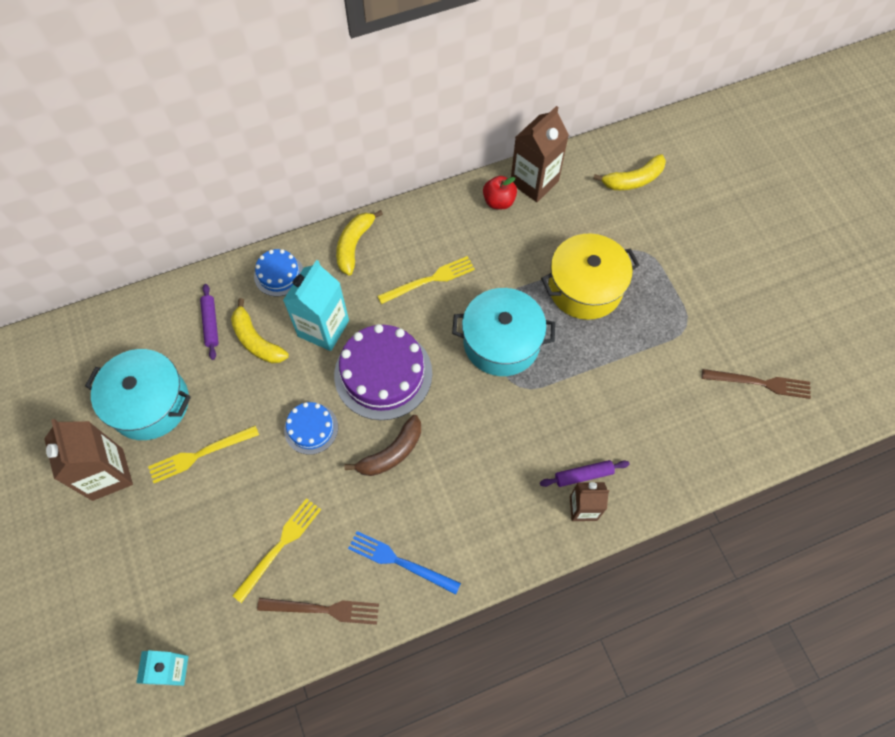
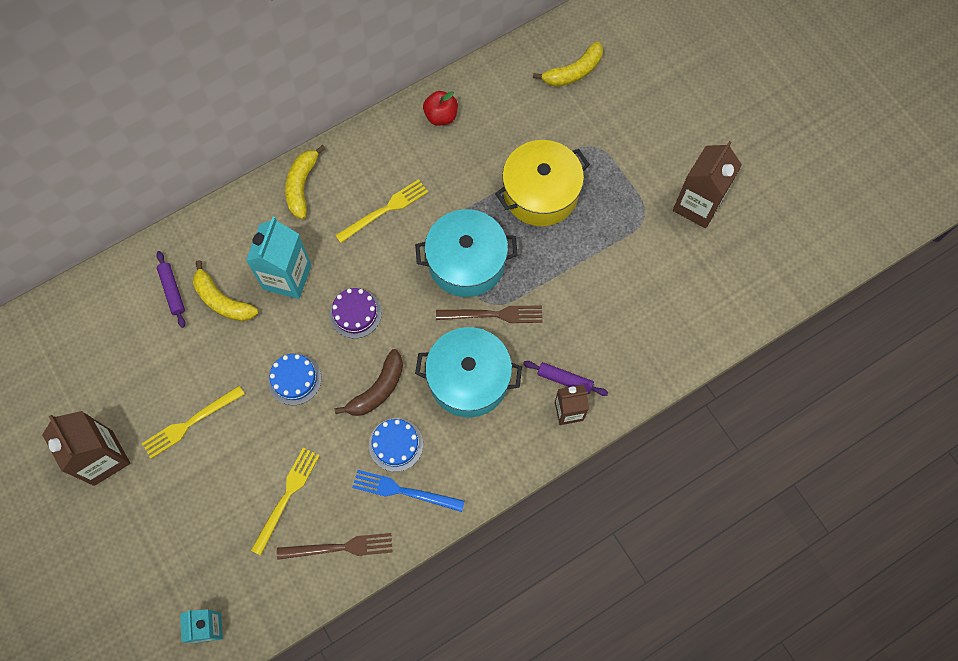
camera: 10 degrees left, 5 degrees up
turquoise pot [85,349,191,440] -> turquoise pot moved to [415,327,522,417]
blue cake [254,249,303,296] -> blue cake moved to [369,418,423,472]
purple cake [334,324,432,420] -> purple cake [330,288,382,338], size x0.53
brown carton [511,106,569,202] -> brown carton moved to [673,141,742,228]
purple rolling pin [540,460,630,487] -> purple rolling pin turned 45 degrees clockwise [523,361,608,396]
brown fork [702,369,811,399] -> brown fork moved to [436,306,542,323]

